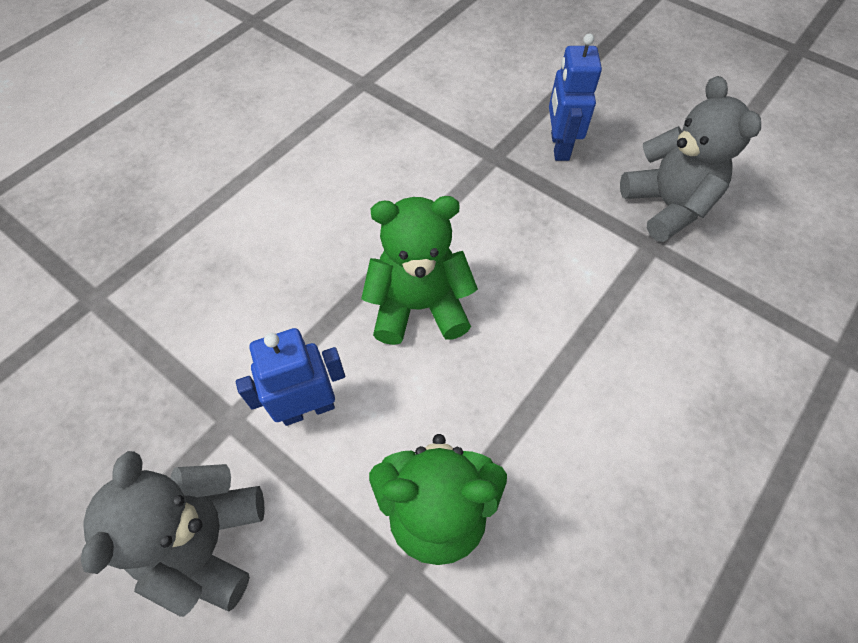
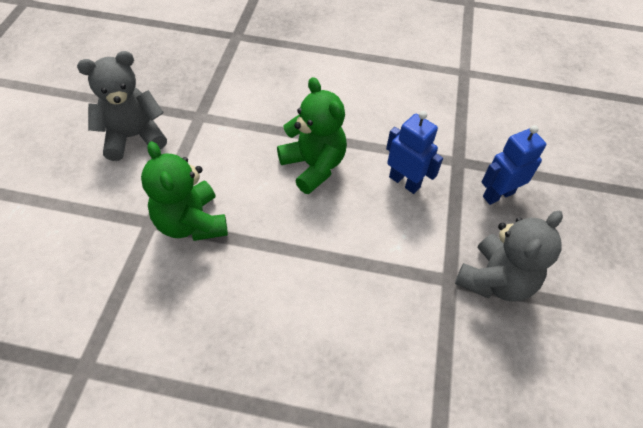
camera: 60 degrees right, 5 degrees down
blue robot [236,328,345,426] -> blue robot moved to [386,111,443,194]

